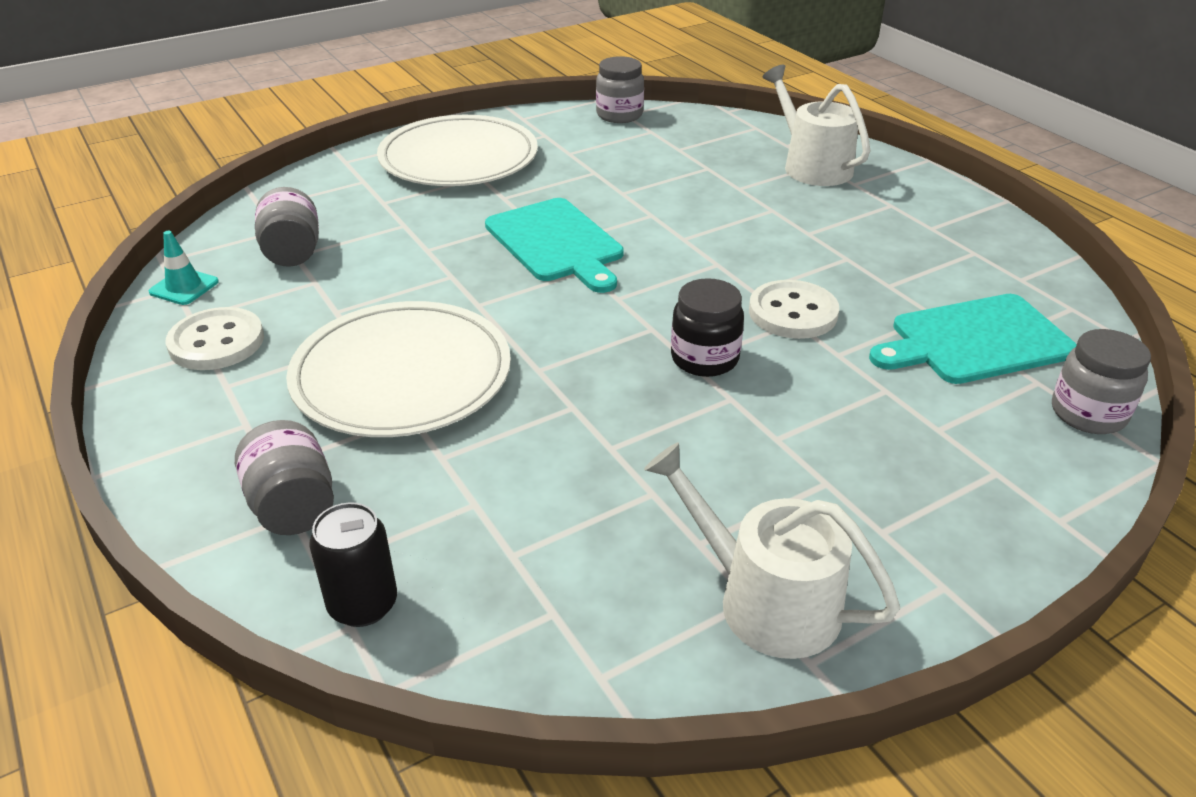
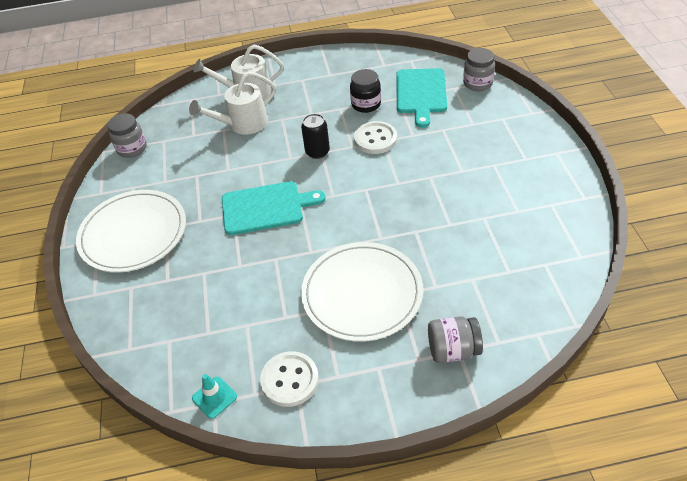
camera: 65 degrees left, 10 degrees up
grey jar [255,187,319,267] -> none
black can [309,502,397,627] -> black can moved to [301,114,330,159]
white watering can [644,442,900,659] -> white watering can moved to [189,72,276,135]
black jar [671,278,744,377] -> black jar moved to [350,69,381,113]

